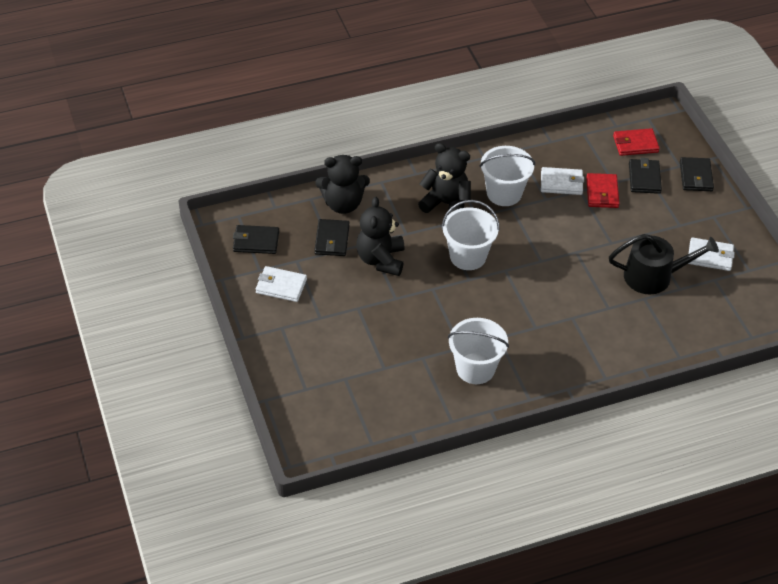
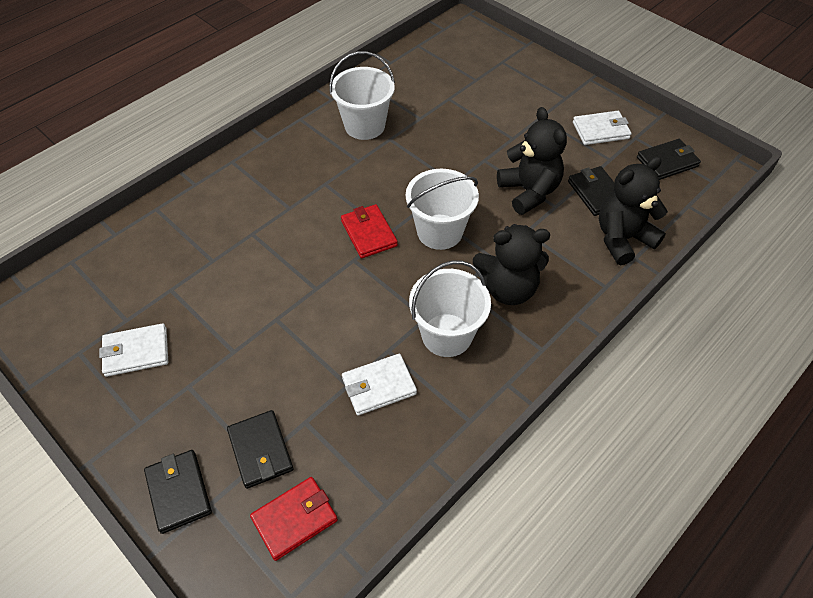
camera: 155 degrees right, 5 degrees up
red wallet [586,173,620,208] -> red wallet moved to [341,204,398,258]
black watering can [609,234,719,294] -> none

